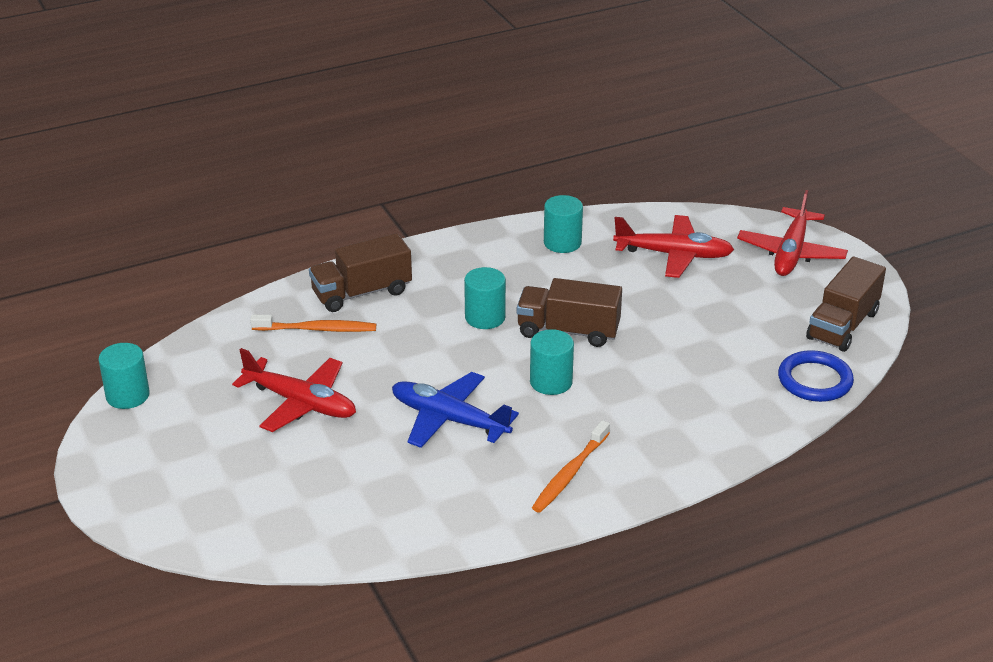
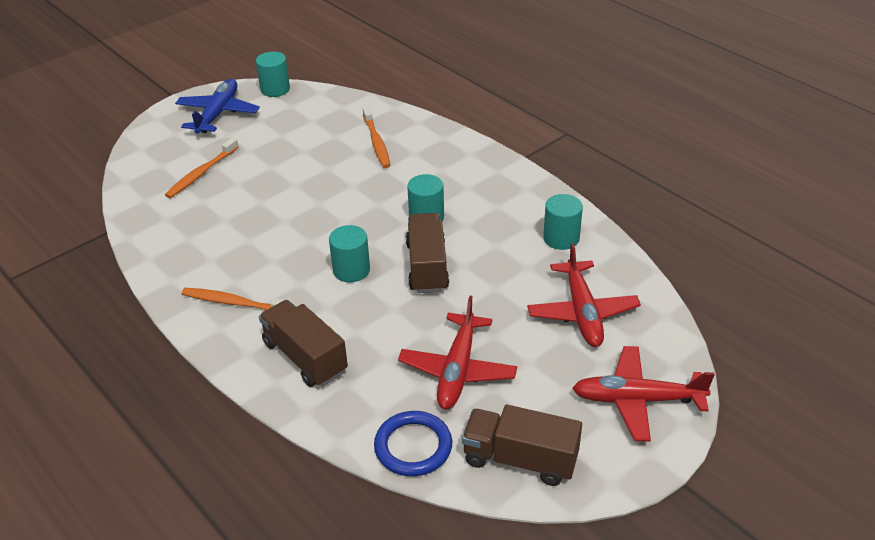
camera: 75 degrees right, 5 degrees up
red plane [232,348,356,432] -> red plane moved to [398,296,517,409]
brown truck [309,233,412,312] -> brown truck moved to [259,300,348,387]
blue plane [392,372,519,448] -> blue plane moved to [175,79,260,134]
none -> orange toothbrush [165,138,239,198]

